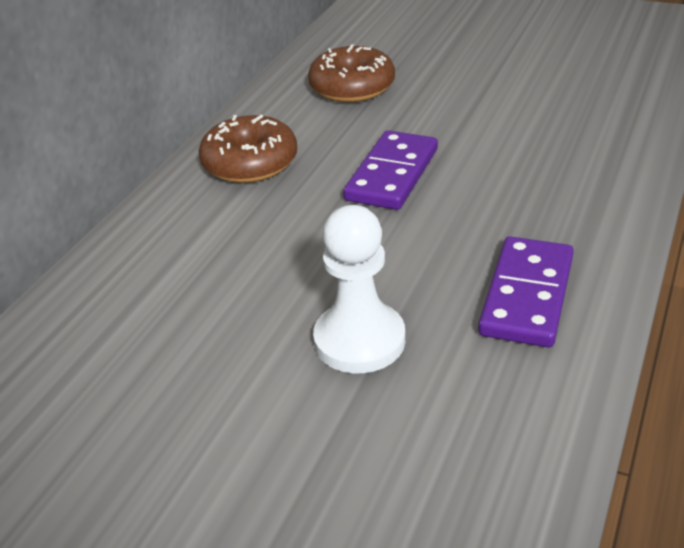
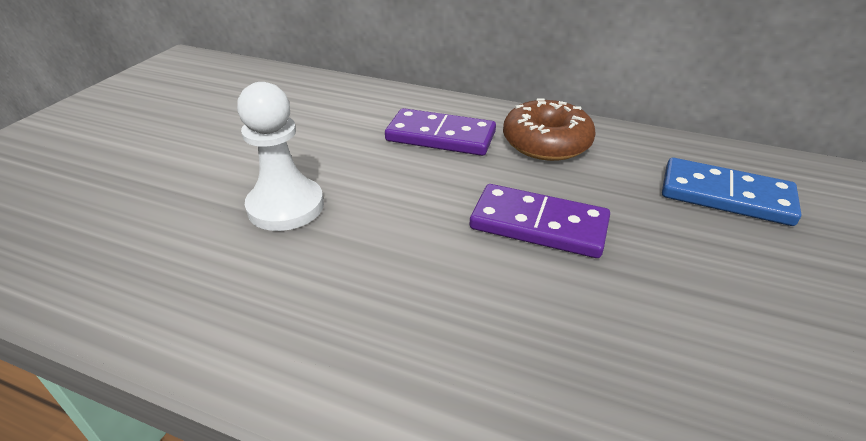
camera: 85 degrees right, 0 degrees up
brown donut [308,44,395,102] -> blue domino [662,158,801,226]
purple domino [478,236,574,347] -> purple domino moved to [385,108,496,156]

